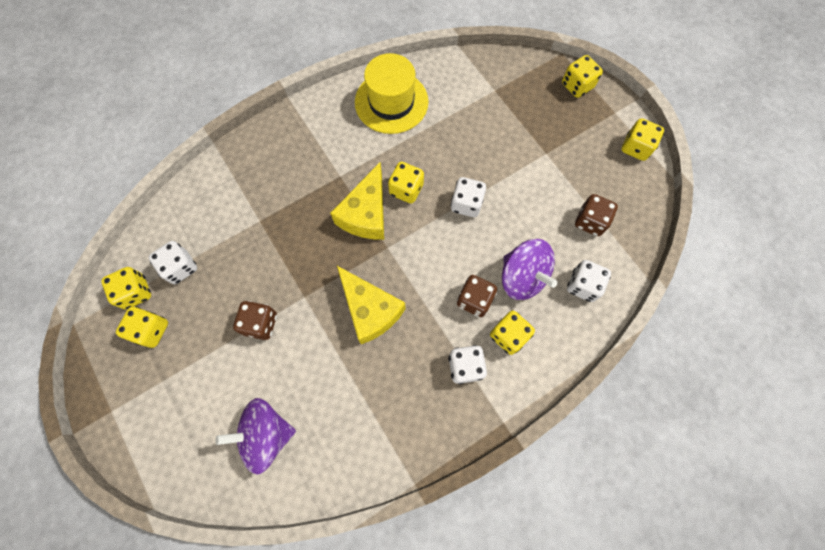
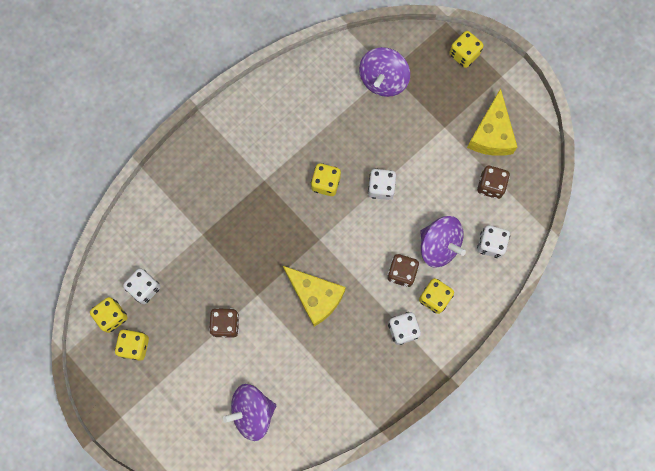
camera: 10 degrees left, 5 degrees up
yellow cheese [330,162,384,240] -> yellow cheese moved to [467,88,517,156]
yellow hat [355,53,429,134] -> none
yellow dice [621,118,664,161] -> none
none -> purple spinning top [359,47,410,97]

